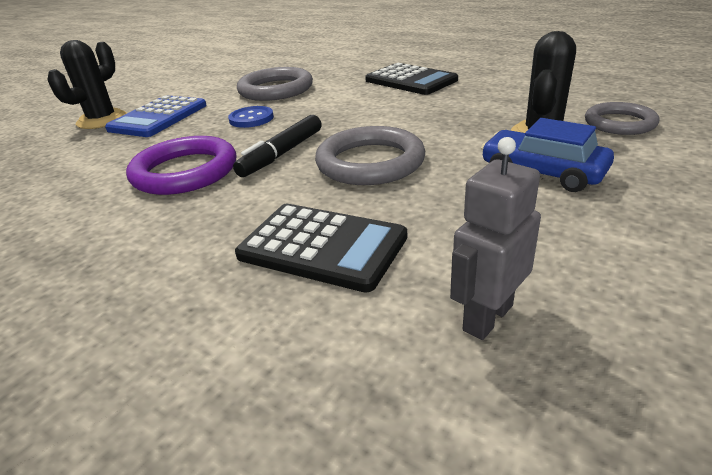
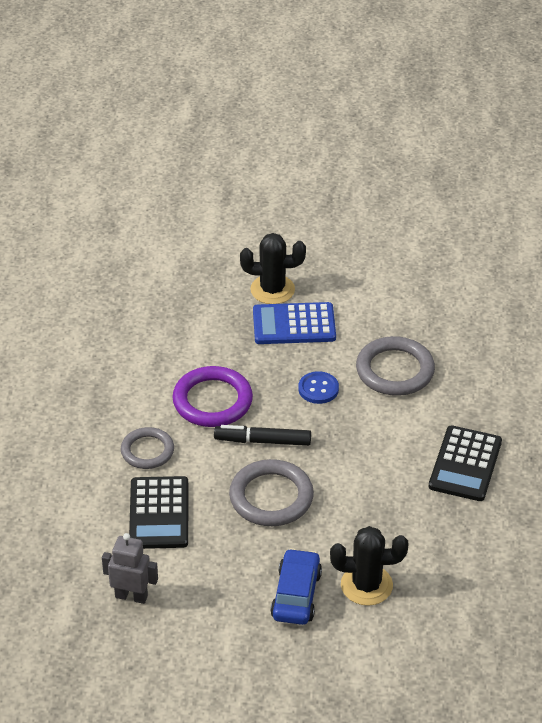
camera: 60 degrees right, 10 degrees up
grey ring [585,102,659,135] -> grey ring moved to [121,427,174,469]

